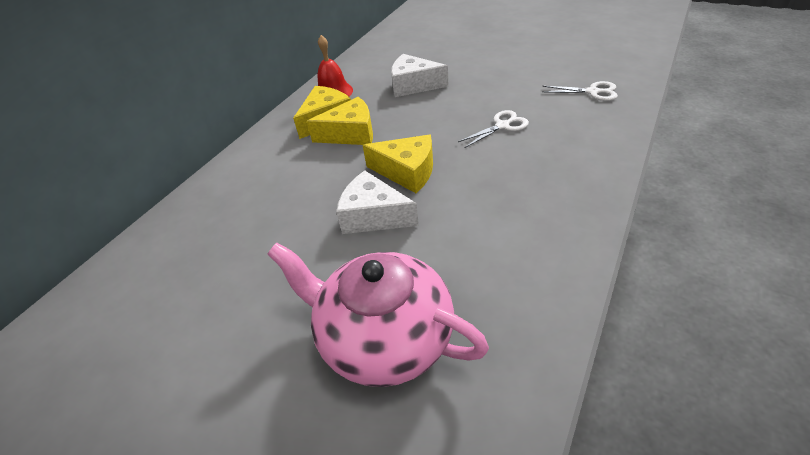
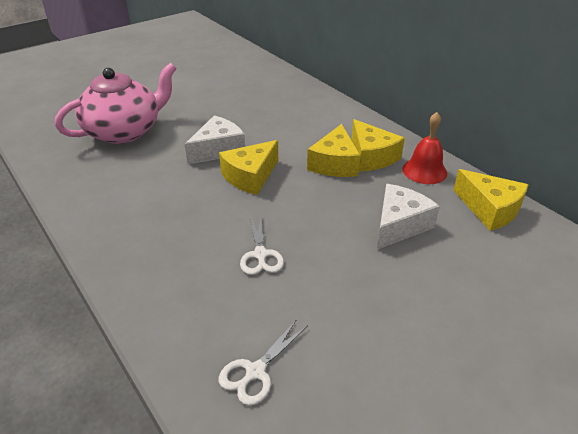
camera: 110 degrees right, 5 degrees down
none -> yellow cheese [453,169,528,231]

